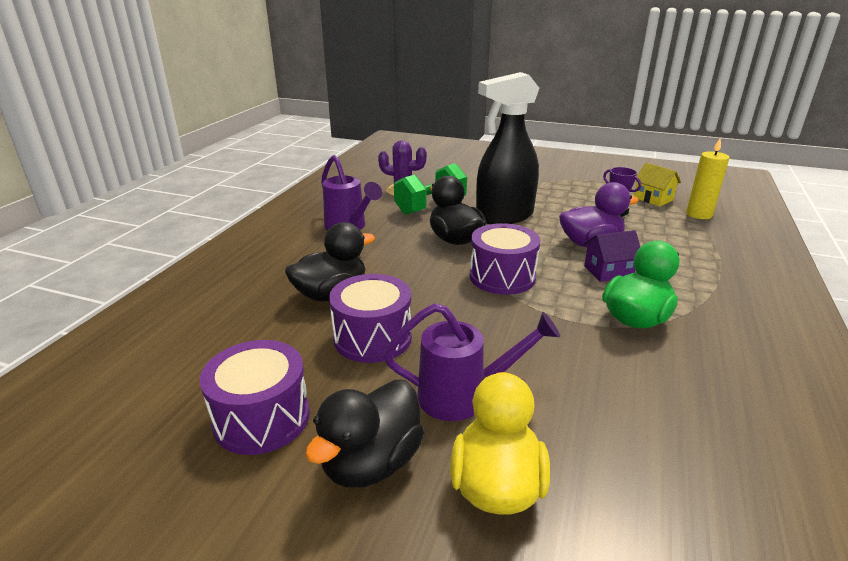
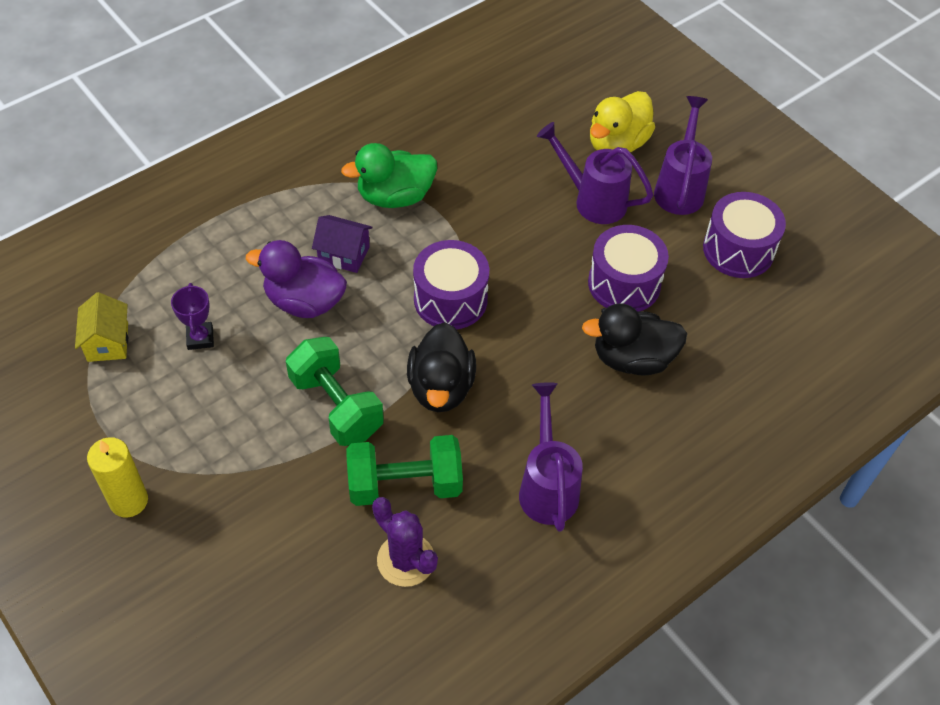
camera: 150 degrees left, 25 degrees up
black duck [305,380,424,487] -> purple watering can [654,96,712,215]
black spray bottle [476,72,539,224] -> green dumbbell [286,337,384,446]
yellow candle [686,137,729,219] -> yellow candle moved to [87,437,148,518]

